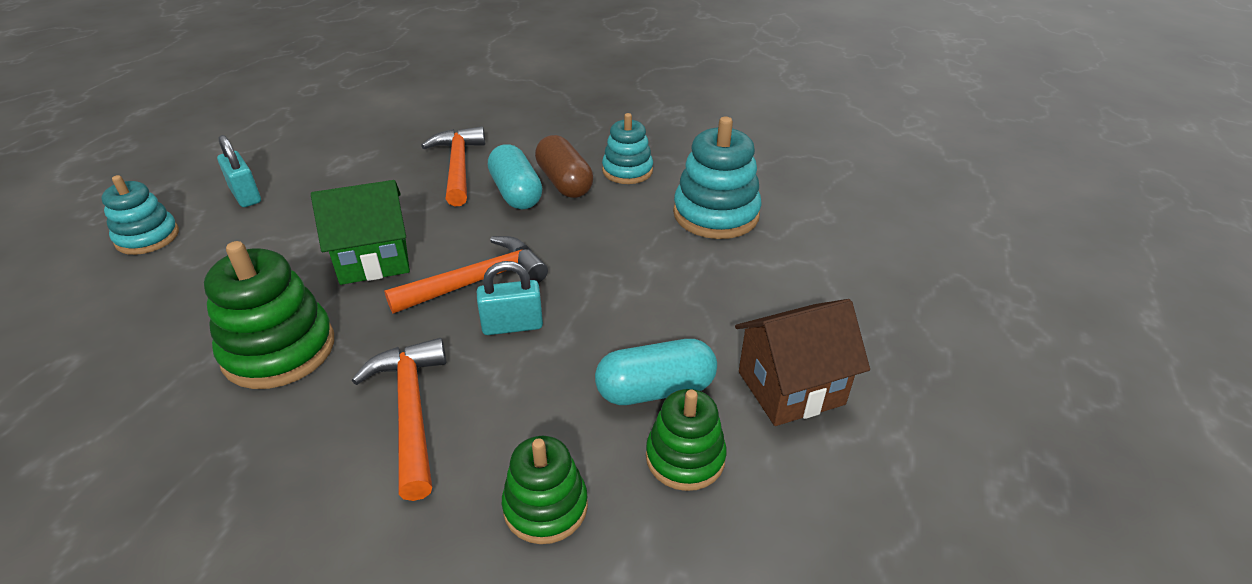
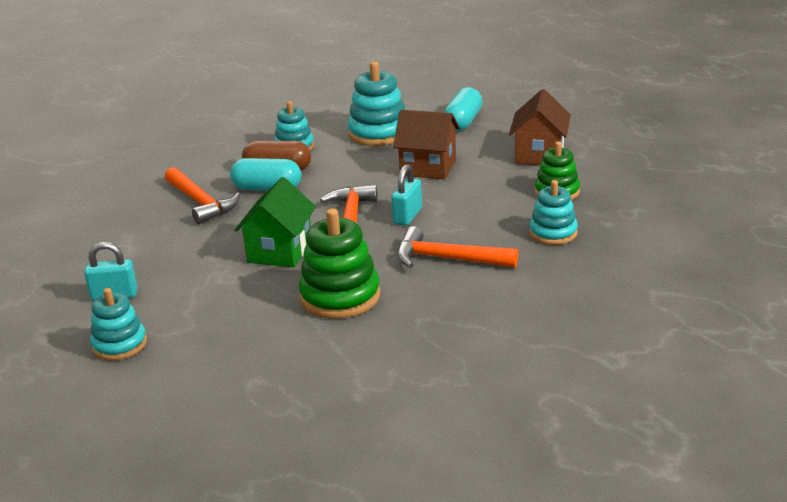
camera: 55 degrees left, 10 degrees down
orange hammer [421,126,485,207] -> orange hammer turned 150 degrees counterclockwise [165,167,240,224]
green stacking toy [502,436,588,544] -> turquoise stacking toy [529,180,578,245]
turquoise capsule [595,339,717,405] -> turquoise capsule moved to [444,87,482,131]
none -> brown house [393,110,460,179]

